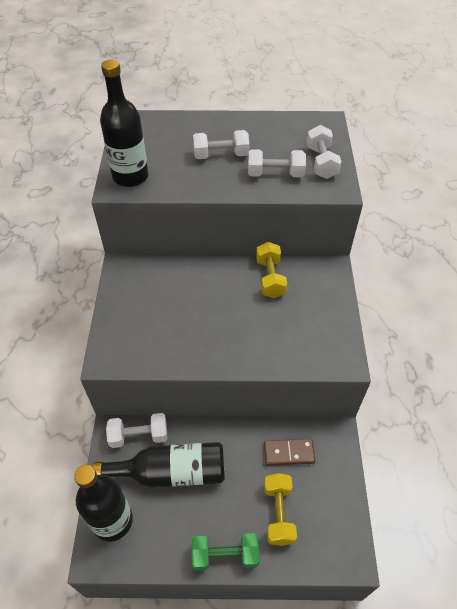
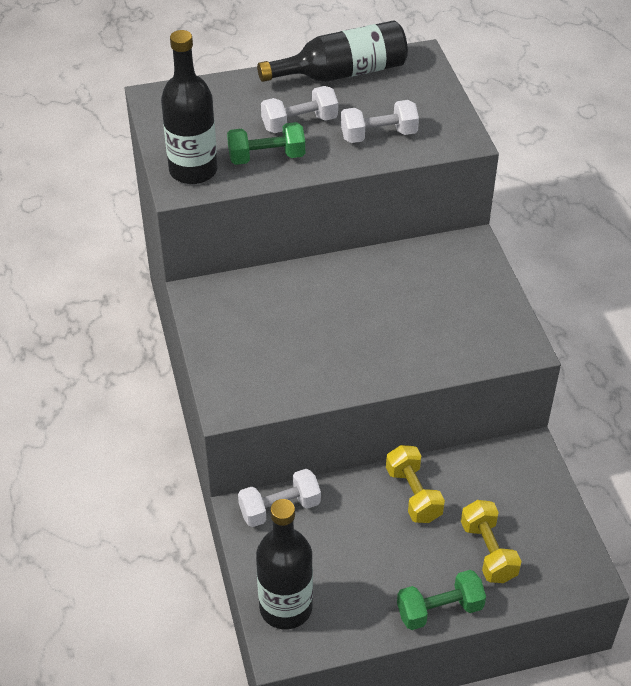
camera: 15 degrees left, 5 degrees down
black bottle [92,442,225,488] -> black bottle moved to [257,20,408,82]
yellow dumbbell [256,242,287,298] -> yellow dumbbell moved to [386,445,445,523]
brown domino [264,439,315,466] -> none
white dumbbell [307,125,341,179] -> none
none -> green dumbbell [227,122,305,165]

